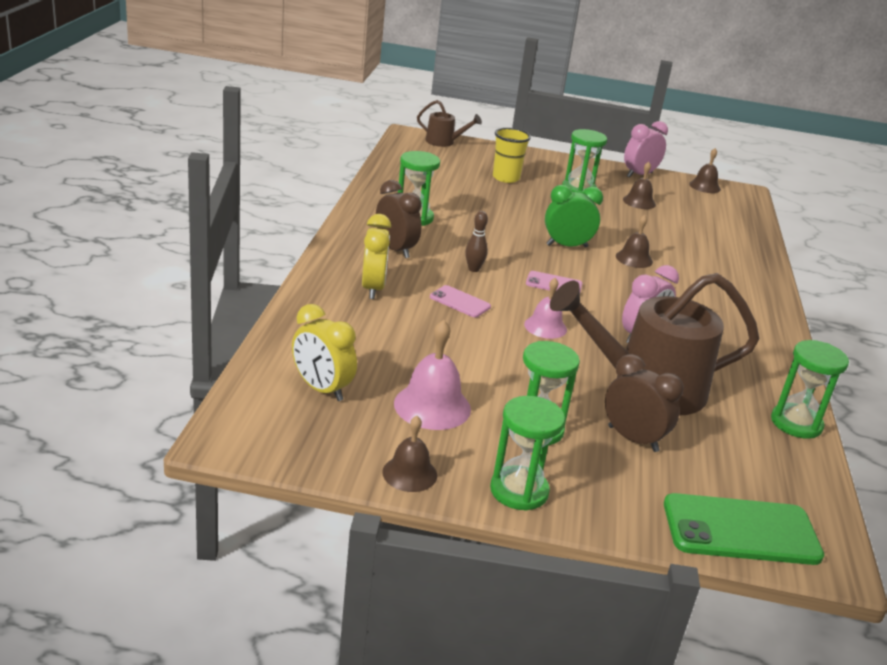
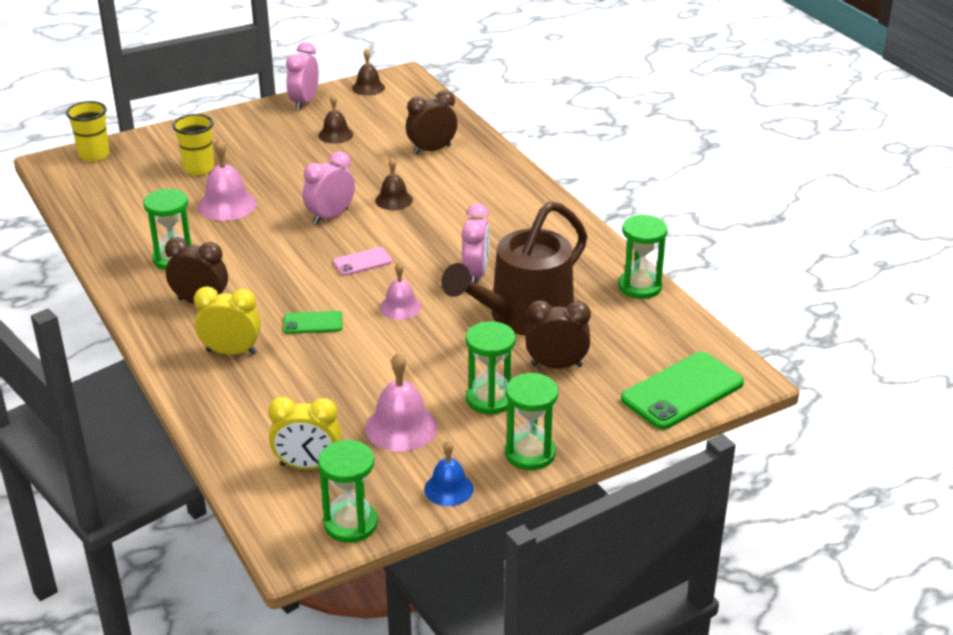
camera: 35 degrees left, 5 degrees up
yellow clock [362,214,391,299] -> yellow clock turned 45 degrees counterclockwise [194,286,261,355]
brown bell [382,416,437,492] -> blue bell [424,441,474,506]
brown watering can [417,100,482,147] -> yellow cup [66,101,110,162]
pink phone [430,285,491,317] -> green phone [283,311,342,334]
brown bowling pin [465,211,488,272] -> none
green clock [545,185,603,248] -> pink clock [303,151,355,225]
green hourglass [562,129,607,195] -> green hourglass moved to [318,440,378,543]
none -> pink bell [198,138,257,221]
none -> brown clock [406,90,458,155]

